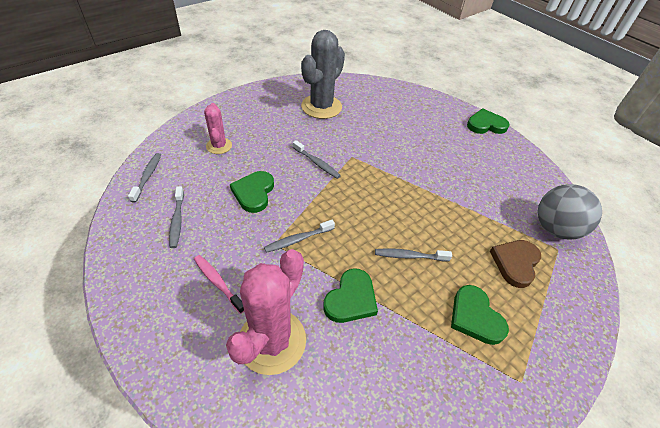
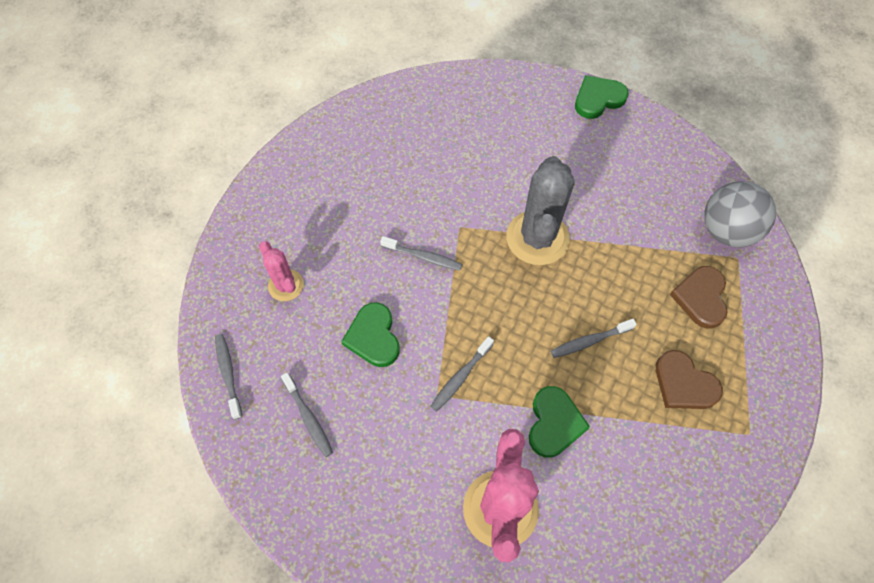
camera: 20 degrees left, 15 degrees up
pink toothbrush [194,255,244,314] -> none
grey cactus [301,30,345,119] -> grey cactus moved to [506,156,574,265]
green heart [451,285,509,345] -> brown heart [656,350,723,409]

